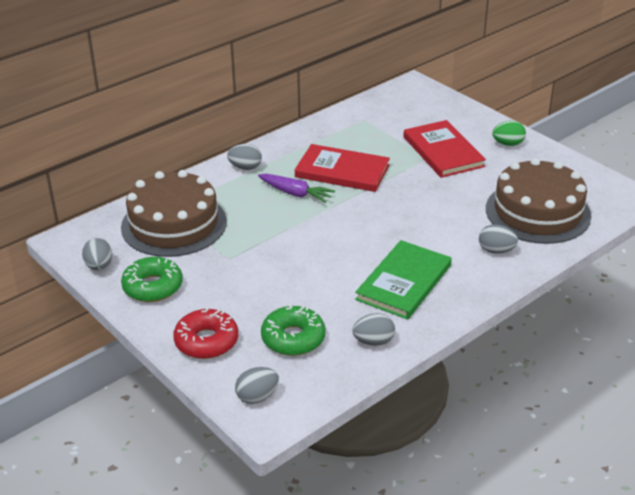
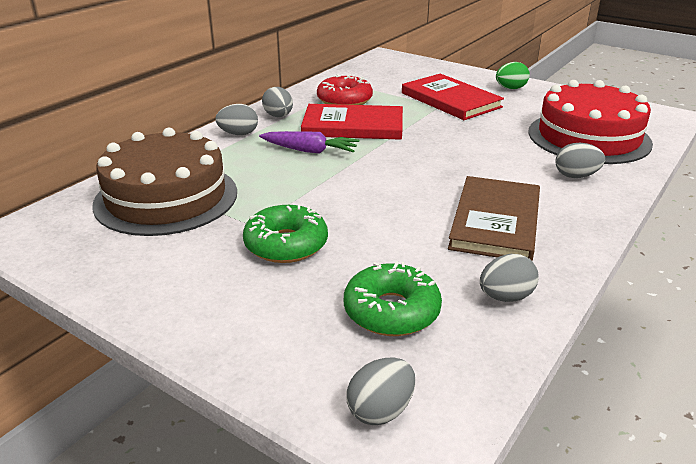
camera: 15 degrees left, 5 degrees down
grey egg [82,238,112,270] -> grey egg moved to [262,87,293,117]
green donut [121,257,183,302] -> green donut moved to [243,205,328,263]
red donut [173,307,238,359] -> red donut moved to [317,74,373,105]
green book [355,240,452,320] -> brown book [448,176,540,261]
brown cake [486,158,591,244] -> red cake [528,80,653,164]

